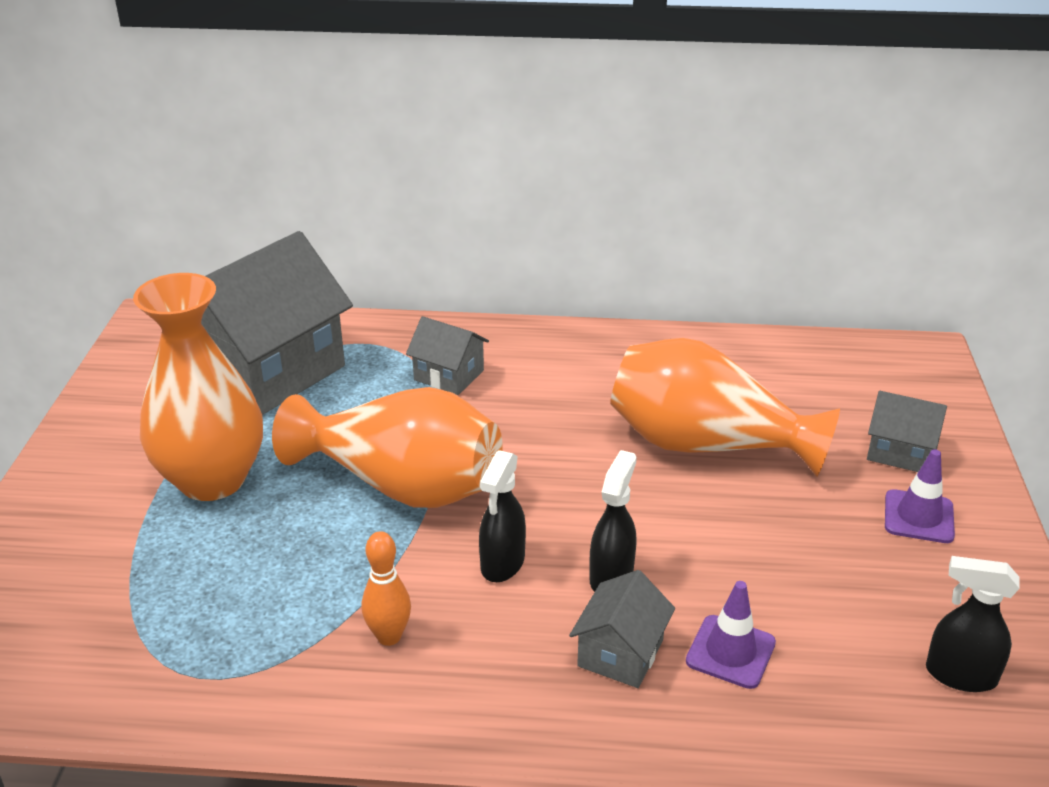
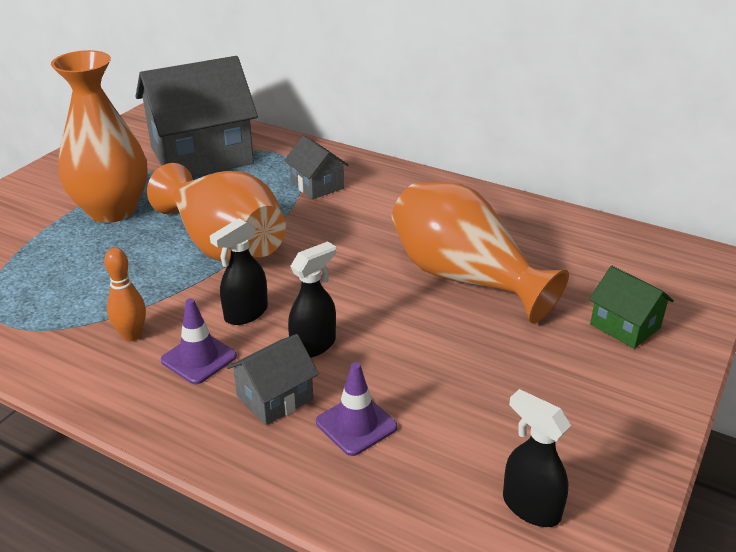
camera: 25 degrees right, 0 degrees up
grey house [867,391,947,472] -> green house [589,266,674,349]
purple traffic cone [885,449,955,543] -> purple traffic cone moved to [161,298,237,384]

